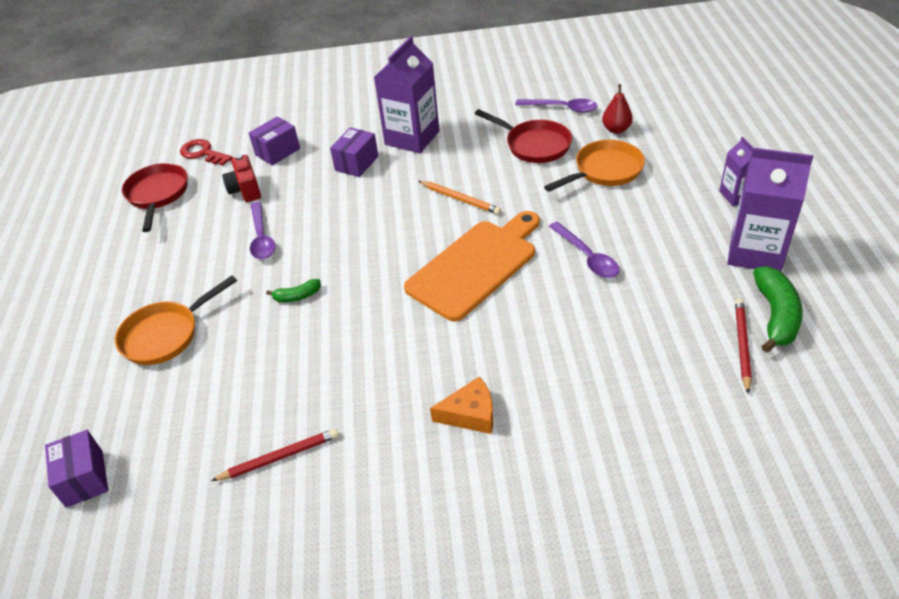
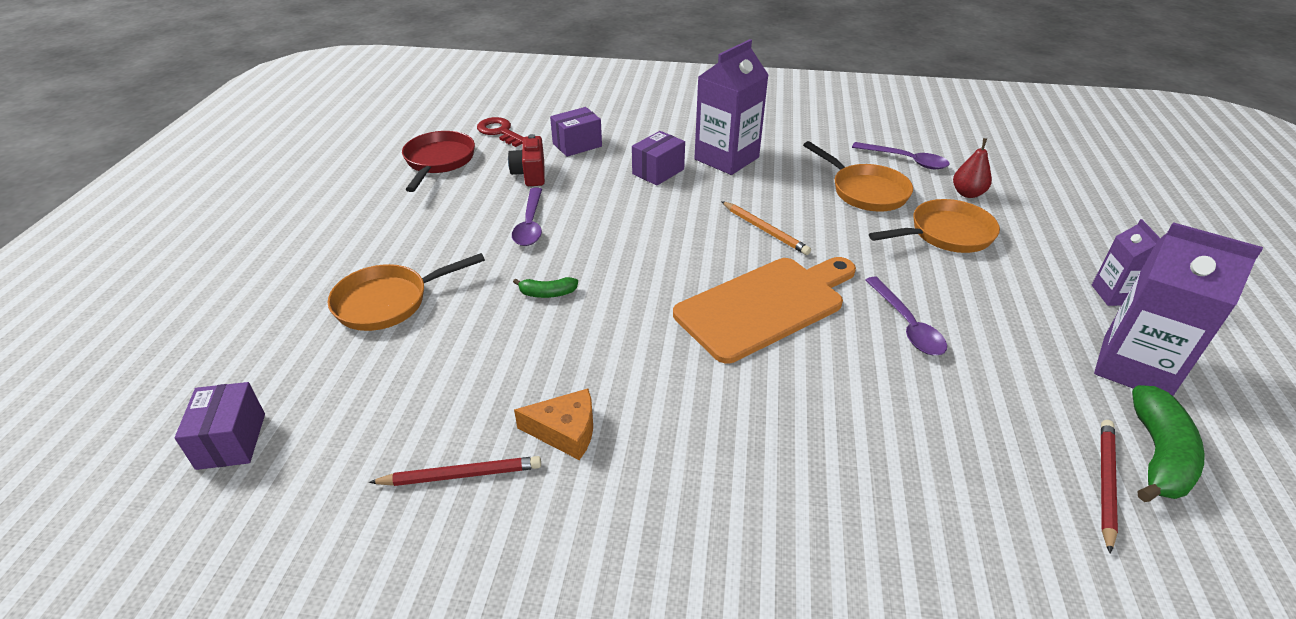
camera: 10 degrees right, 5 degrees down
orange cheese [430,376,493,434] -> orange cheese moved to [514,388,593,460]
red pan [475,109,572,163] -> orange pan [803,141,913,212]

